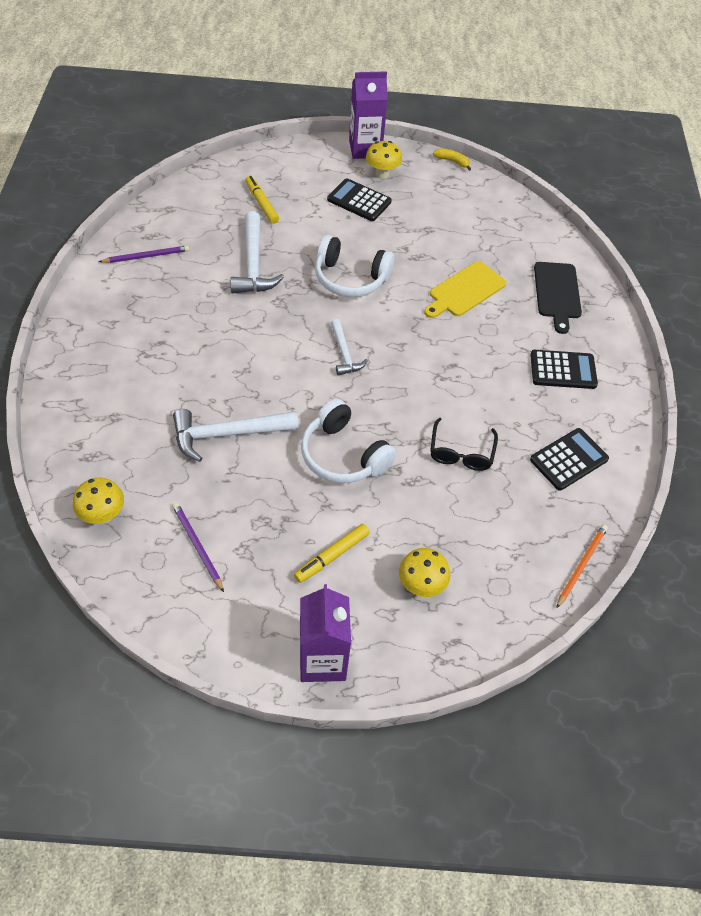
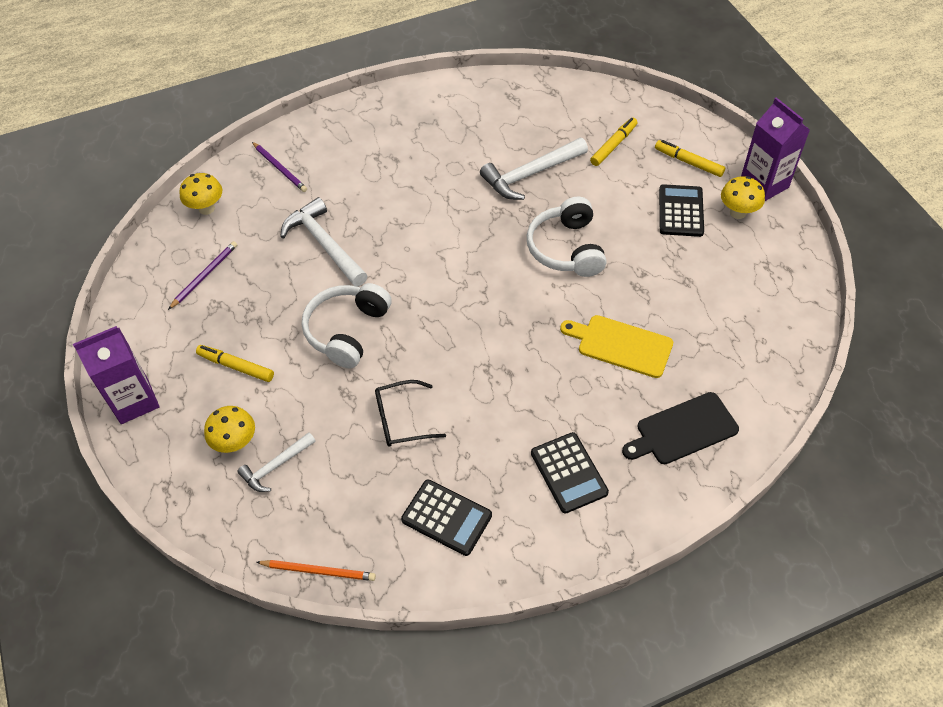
camera: 70 degrees right, 0 degrees up
purple pencil [99,245,190,263] -> purple pencil moved to [252,142,307,192]
white hammer [331,319,368,376] -> white hammer moved to [237,432,316,492]
yellow banana [433,148,471,171] -> none
none -> yellow marker [655,140,725,177]

